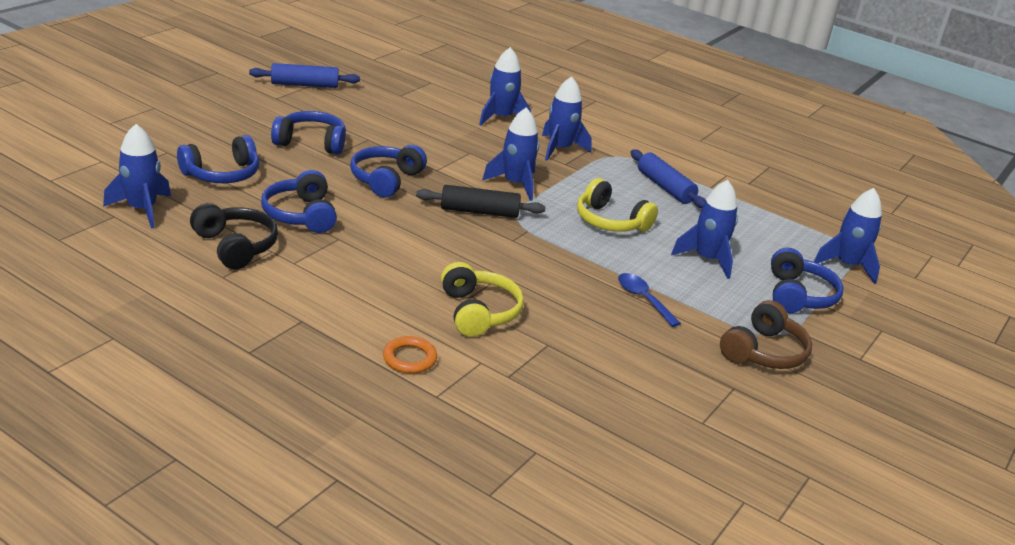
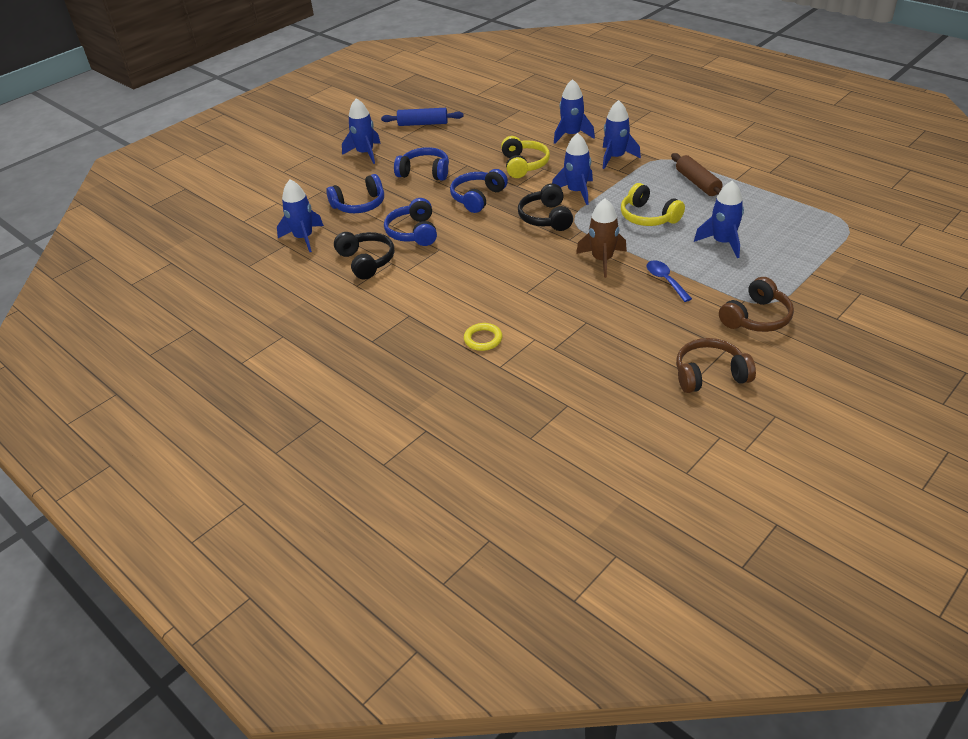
camera: 15 degrees right, 10 degrees up
orange ring [383,336,437,374] -> yellow ring [464,323,503,351]
black rolling pin [416,185,545,218] -> black headphones [518,183,573,231]
yellow headphones [441,262,524,337] -> yellow headphones moved to [501,136,550,178]
blue rolling pin [630,150,705,208] -> brown rolling pin [671,153,722,196]
blue headphones [771,248,844,313] -> none
blue rocket [814,188,882,284] -> blue rocket moved to [342,98,381,164]
none -> brown rocket [576,198,627,278]
none -> brown headphones [676,338,756,393]

